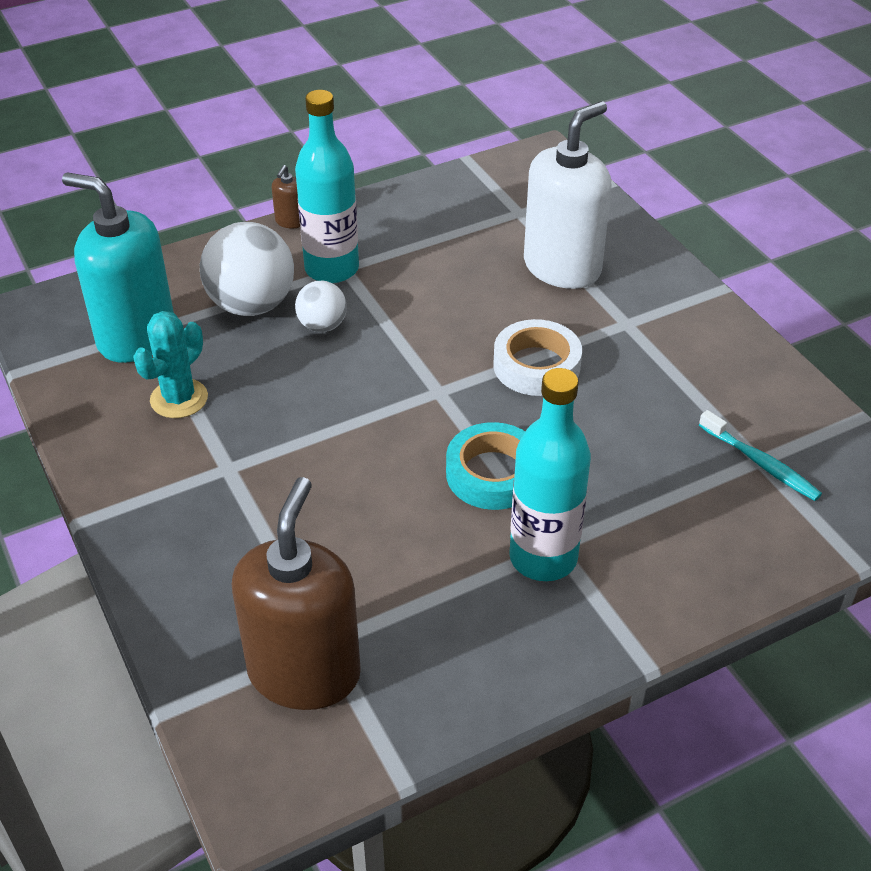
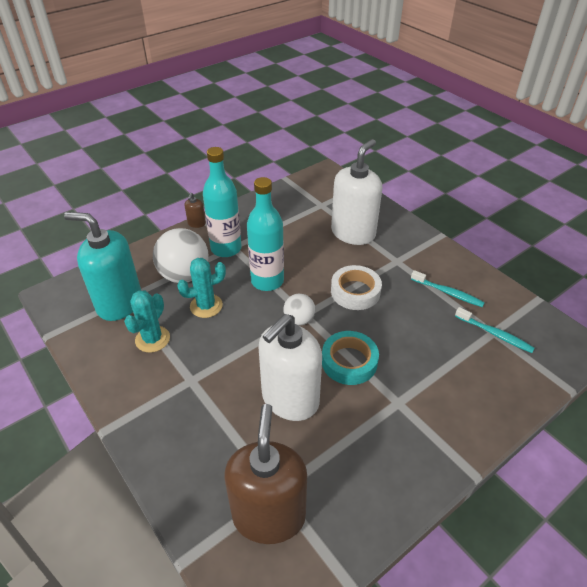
camera: 10 degrees left, 0 degrees up
white ball [295,281,347,332] -> white ball moved to [283,294,315,326]
turquoise bottle [509,368,591,581] -> turquoise bottle moved to [247,177,284,291]
none -> turquoise cactus [177,258,226,318]
none -> white soap dispenser [259,314,322,421]
none -> turquoise toothbrush [411,270,485,307]

